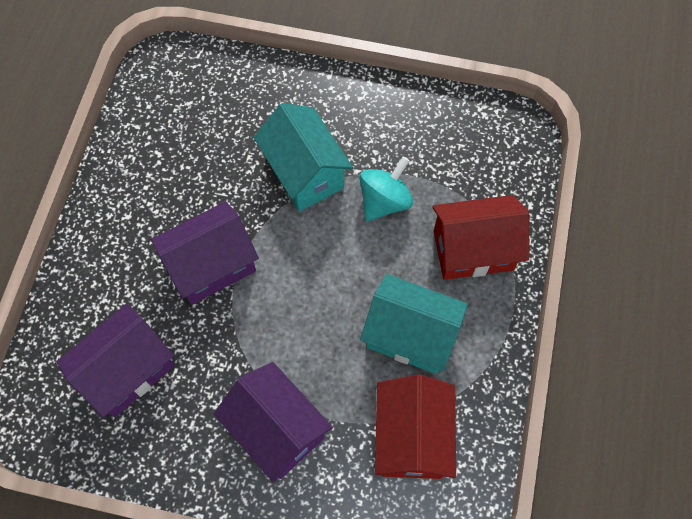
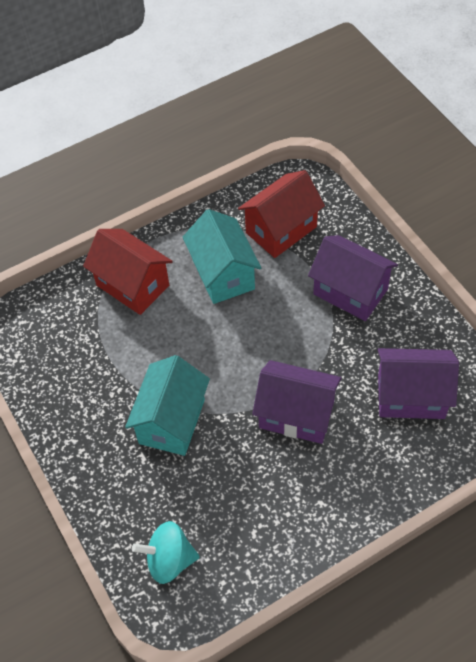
camera: 130 degrees left, 10 degrees down
purple house [214,362,333,483] -> purple house turned 60 degrees counterclockwise [308,235,398,321]
turquoise spinning top [360,157,413,222] -> turquoise spinning top moved to [132,521,200,584]

